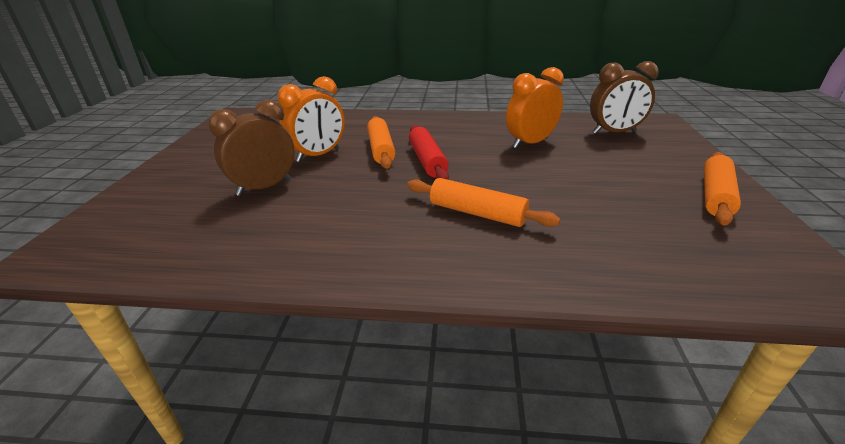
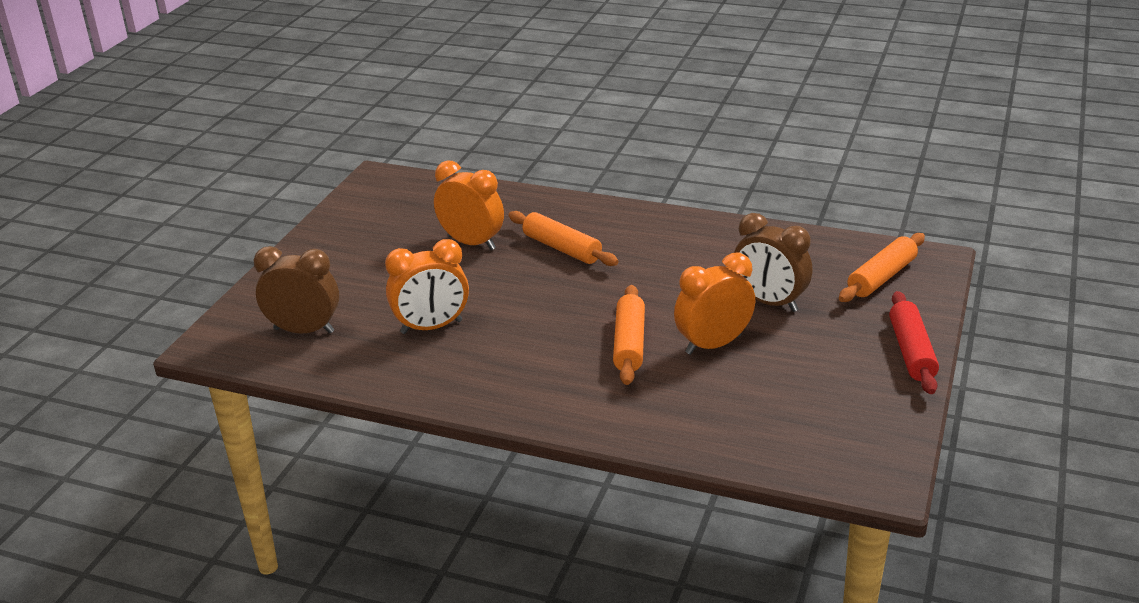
camera: 165 degrees left, 0 degrees up
brown clock [208,99,295,196] -> brown clock turned 60 degrees clockwise [734,213,812,312]
red rolling pin [409,125,449,180] -> red rolling pin moved to [889,291,939,394]
orange rolling pin [704,152,741,225] -> orange rolling pin moved to [839,233,925,302]
none -> orange clock [434,160,504,250]

